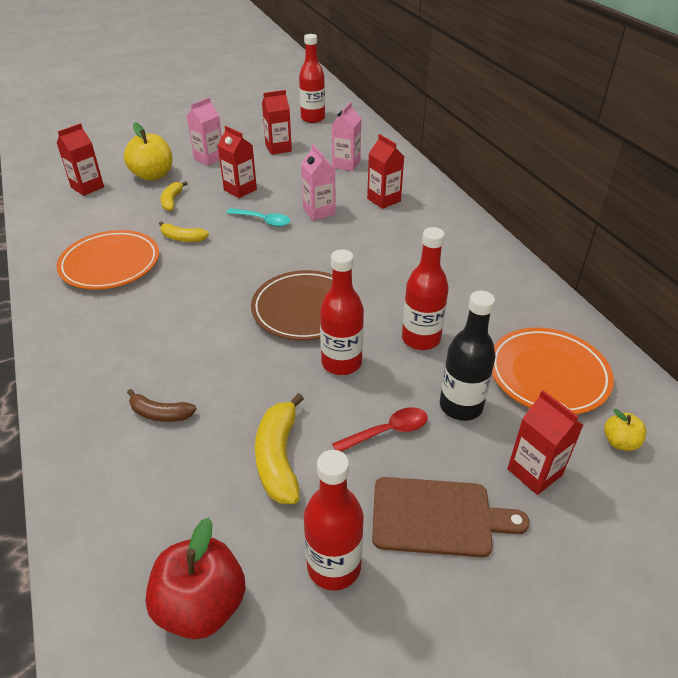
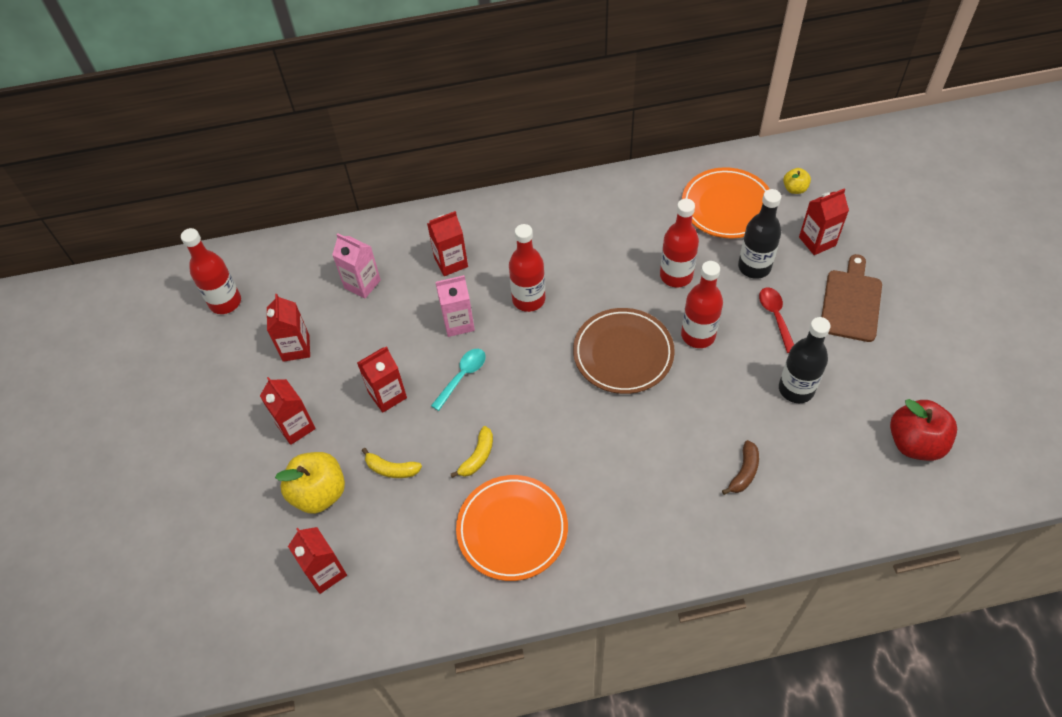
camera: 75 degrees left, 15 degrees up
pink carton [186,97,222,166] -> red carton [260,377,316,445]
yellow banana [255,393,304,504] -> black bottle [779,317,831,403]
red bottle [304,450,364,591] -> red bottle moved to [509,224,545,312]

